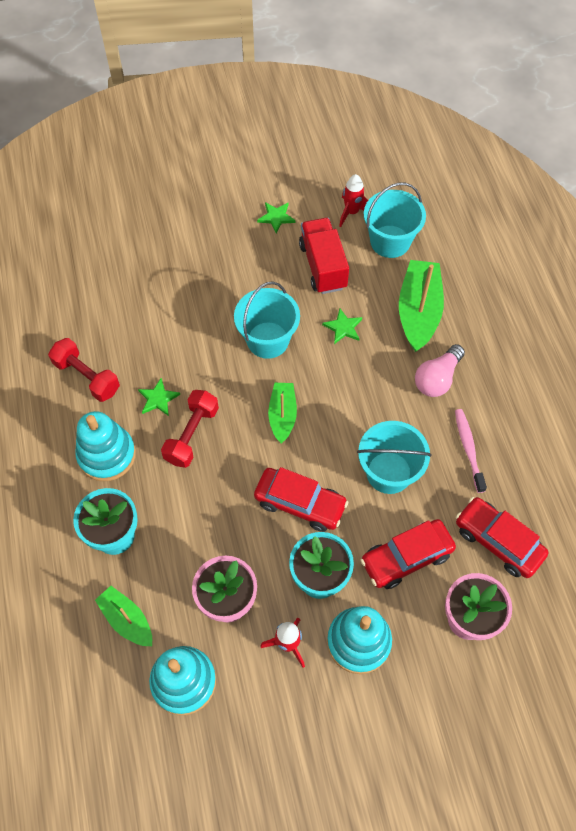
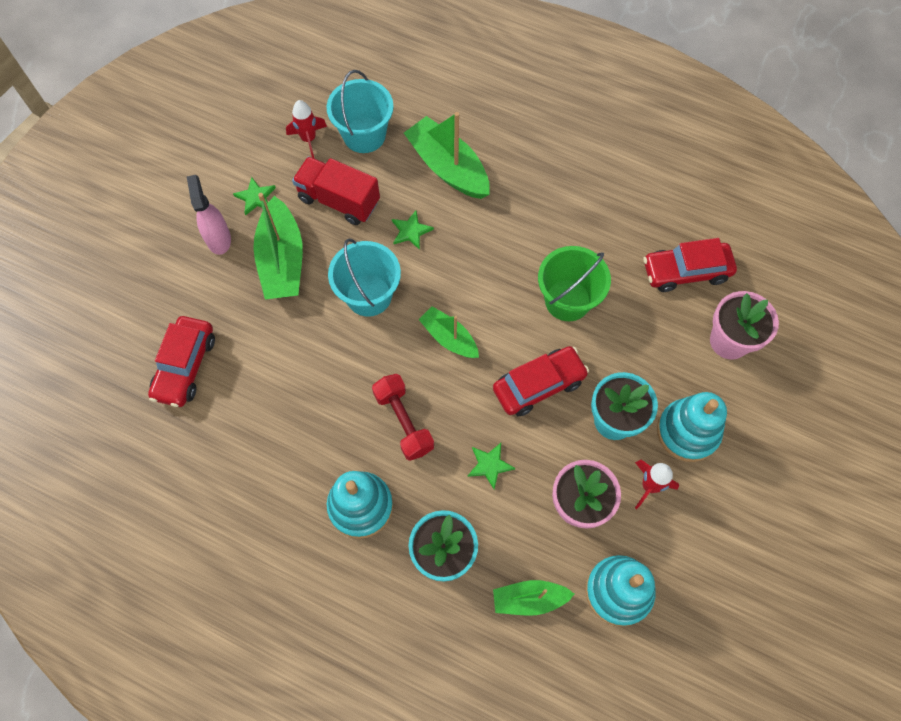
camera: 50 degrees left, 5 degrees up
red dumbbell [48,338,120,402] -> none
green star [138,378,180,416] -> green star moved to [467,443,515,489]
turquoise bucket [357,421,431,494] -> green bucket [538,246,611,321]
red car [360,519,456,589] -> red car moved to [148,316,215,407]
pink light bulb [415,344,465,397] -> none
pink toothbrush [455,409,487,493] -> none
none -> pink spray bottle [187,175,231,255]
none -> green boat [253,193,303,299]

